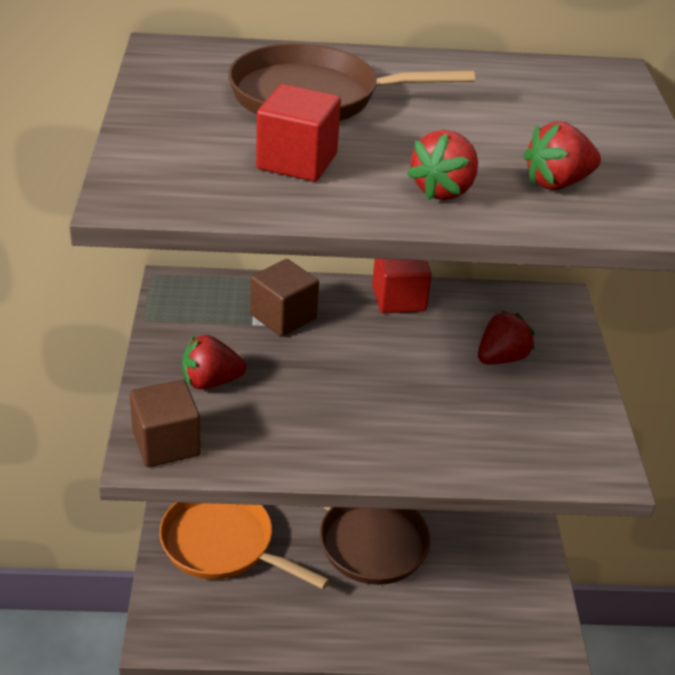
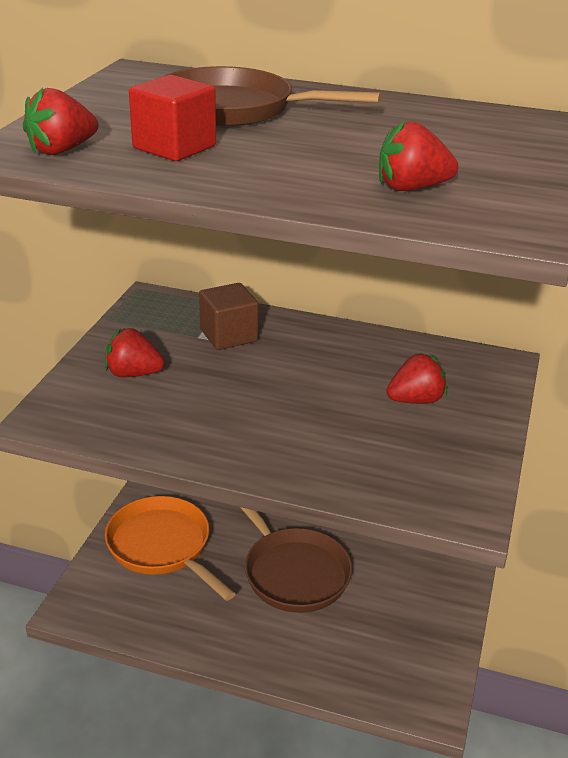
camera: 20 degrees right, 5 degrees down
brown cube [130,380,201,467] -> none
red cube [372,259,432,313] -> none
red strawberry [407,130,478,201] -> red strawberry moved to [23,88,98,155]

